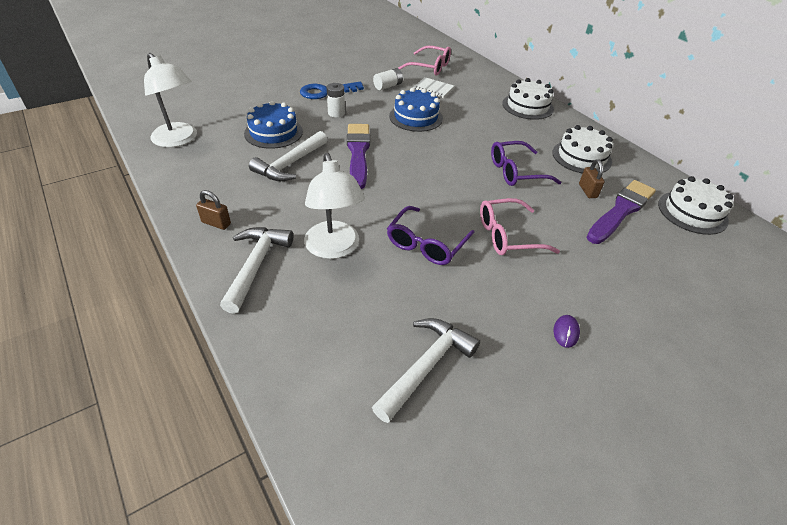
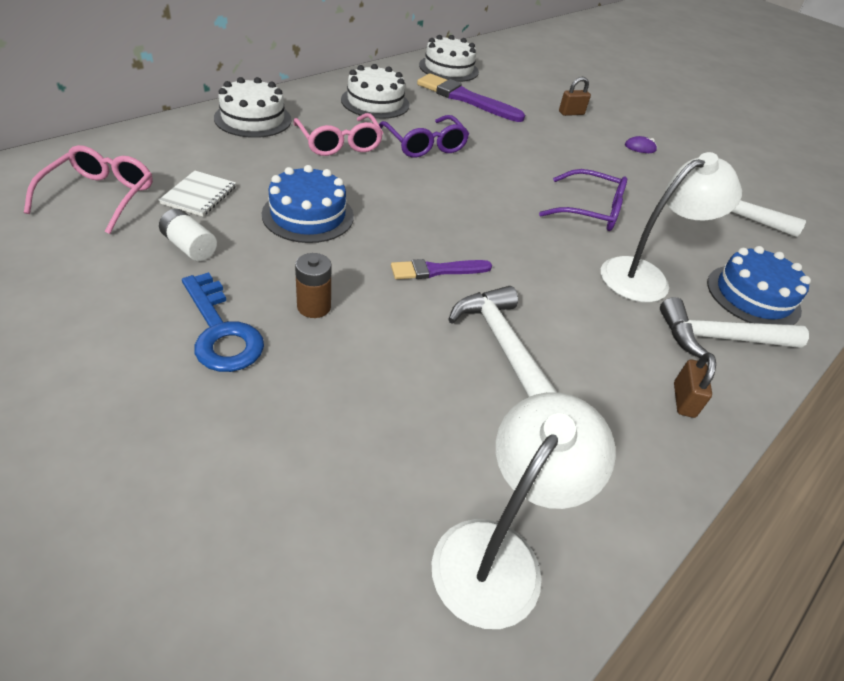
camera: 105 degrees left, 0 degrees up
blue cake [244,101,303,149] -> blue cake moved to [707,246,811,325]
white hammer [249,131,328,181] -> white hammer turned 135 degrees counterclockwise [448,286,557,397]
white battery [327,83,345,118] -> brown battery [295,253,331,318]
purple brush [347,124,370,189] -> purple brush [391,259,492,279], size x0.60
pink glasses [480,198,560,255] -> pink glasses moved to [293,113,383,156]
brown padlock [579,159,605,198] -> brown padlock moved to [559,77,591,116]

